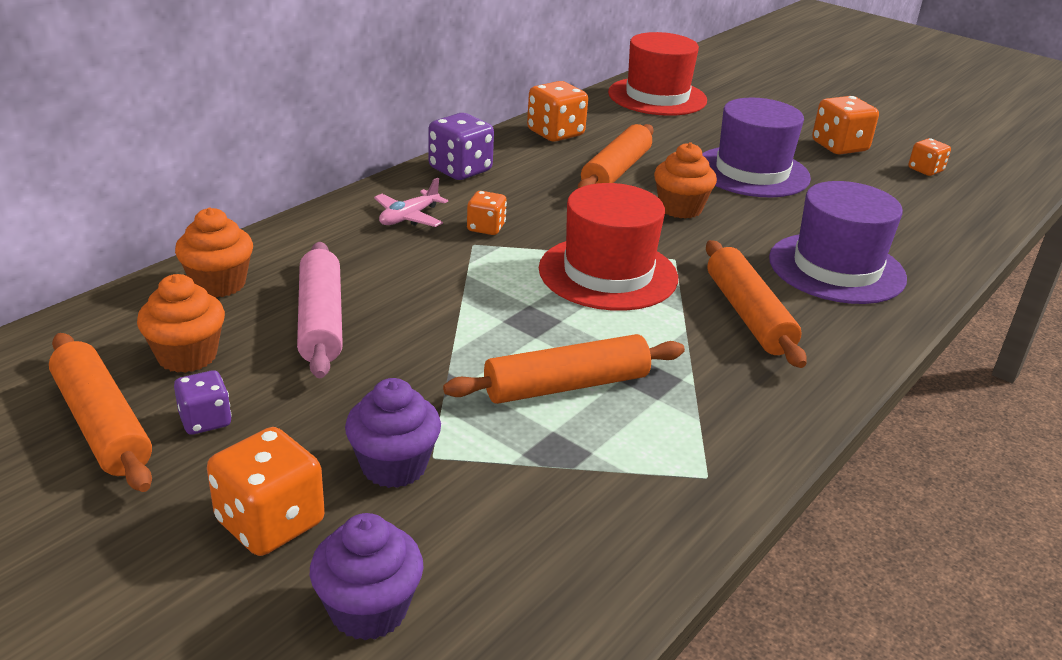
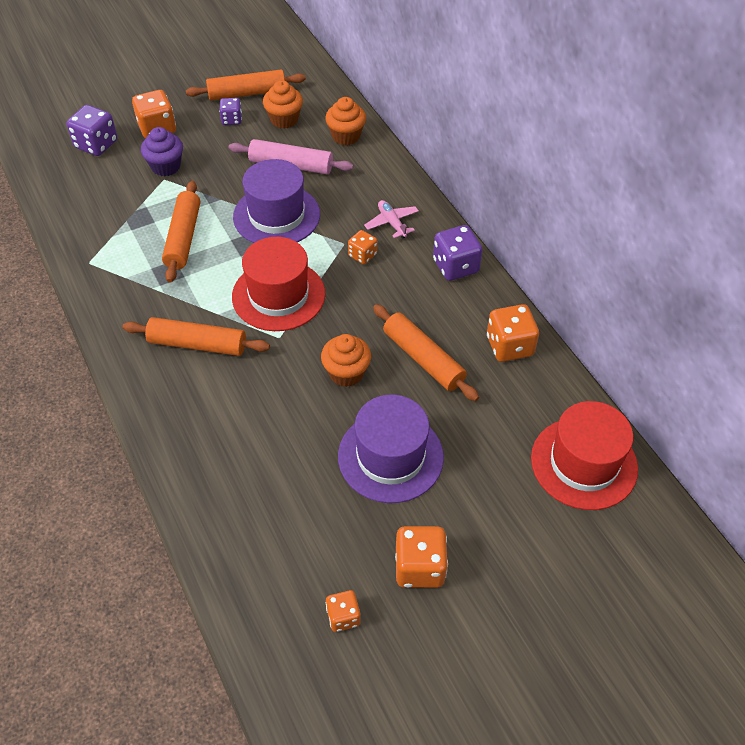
camera: 115 degrees right, 20 degrees up
purple cupcake [310,513,424,641] -> purple dice [67,105,117,156]
purple hat [769,181,907,304] -> purple hat moved to [233,159,320,243]

